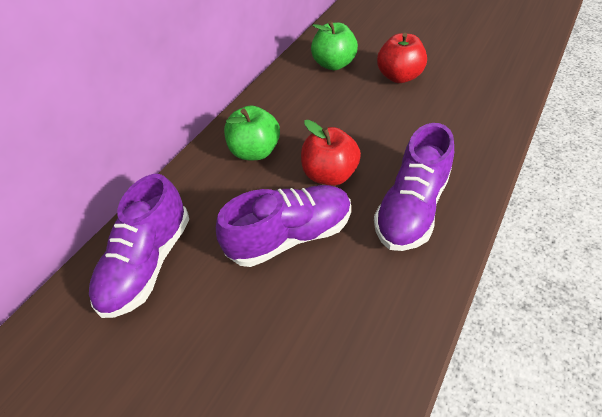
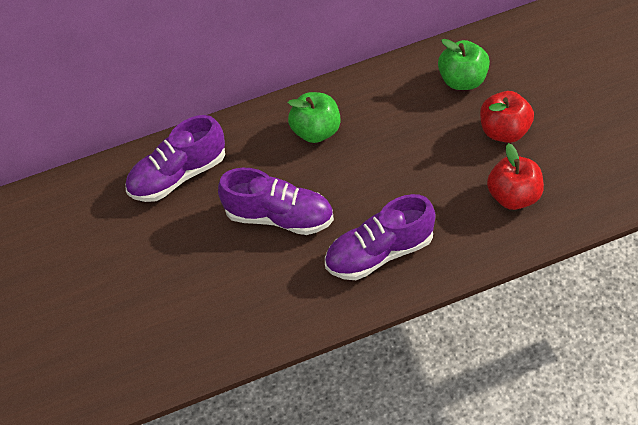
camera: 40 degrees right, 5 degrees up
red apple [301,120,361,186] -> red apple moved to [487,143,544,210]

